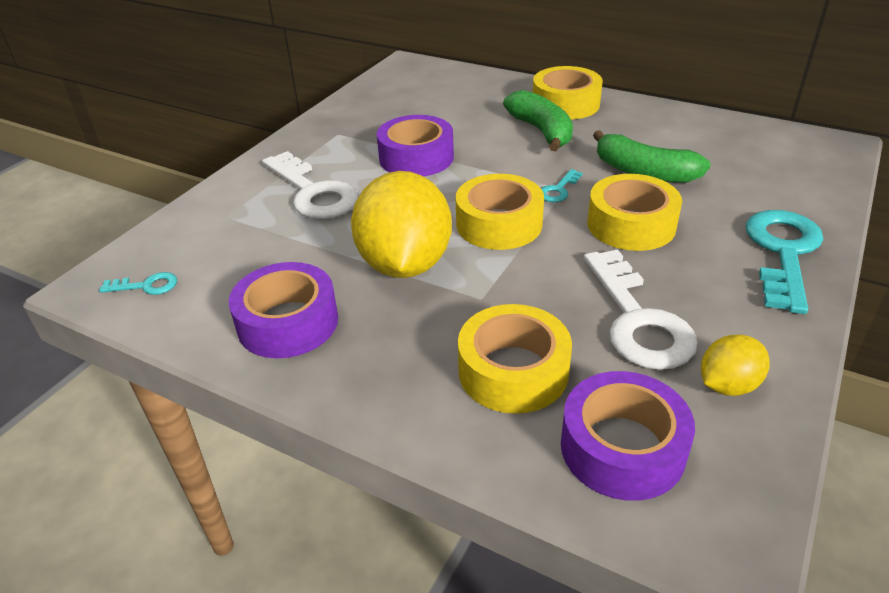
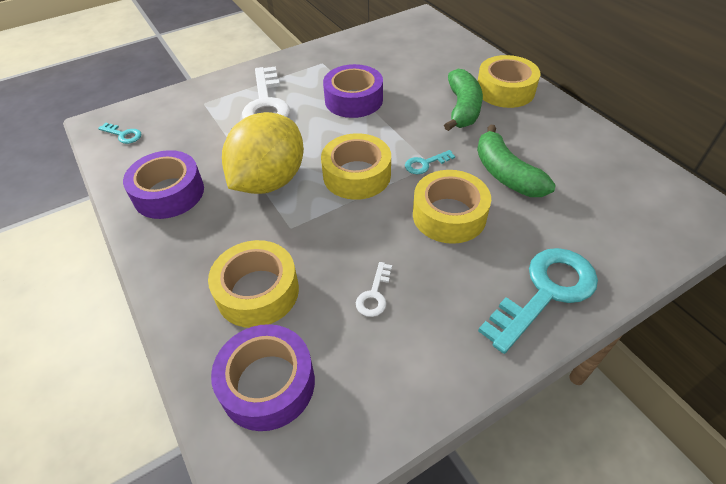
camera: 30 degrees right, 10 degrees up
white key [584,249,698,370] -> white key [356,262,392,317], size x0.45
yellow lemon [701,334,770,396] -> none

